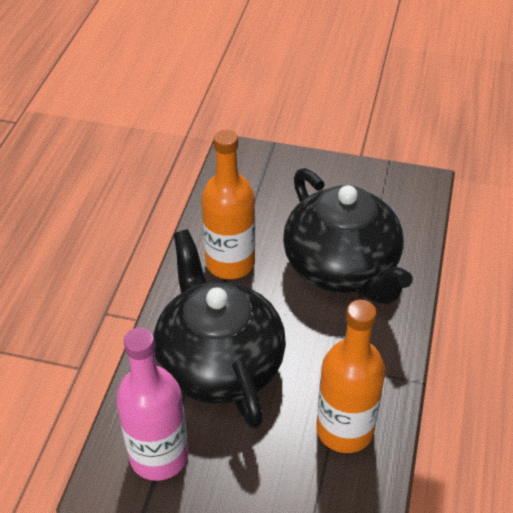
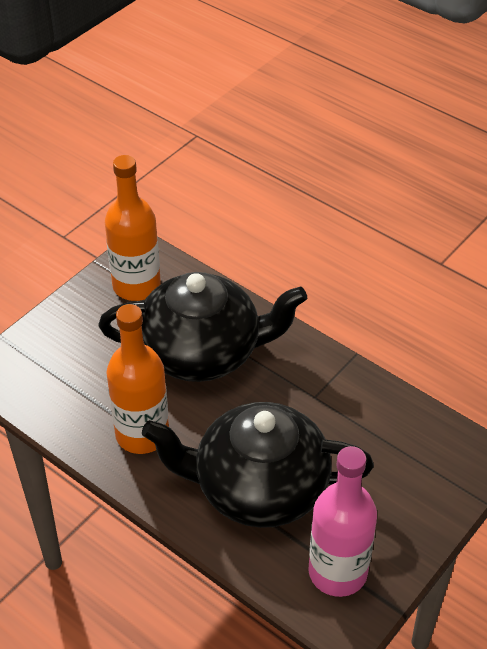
camera: 65 degrees left, 0 degrees up
orange bottle [316,300,385,453] -> orange bottle moved to [105,155,161,301]

